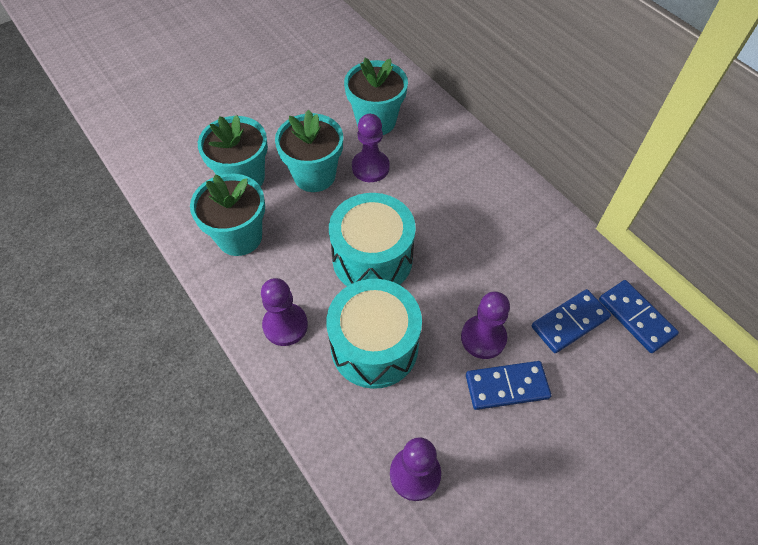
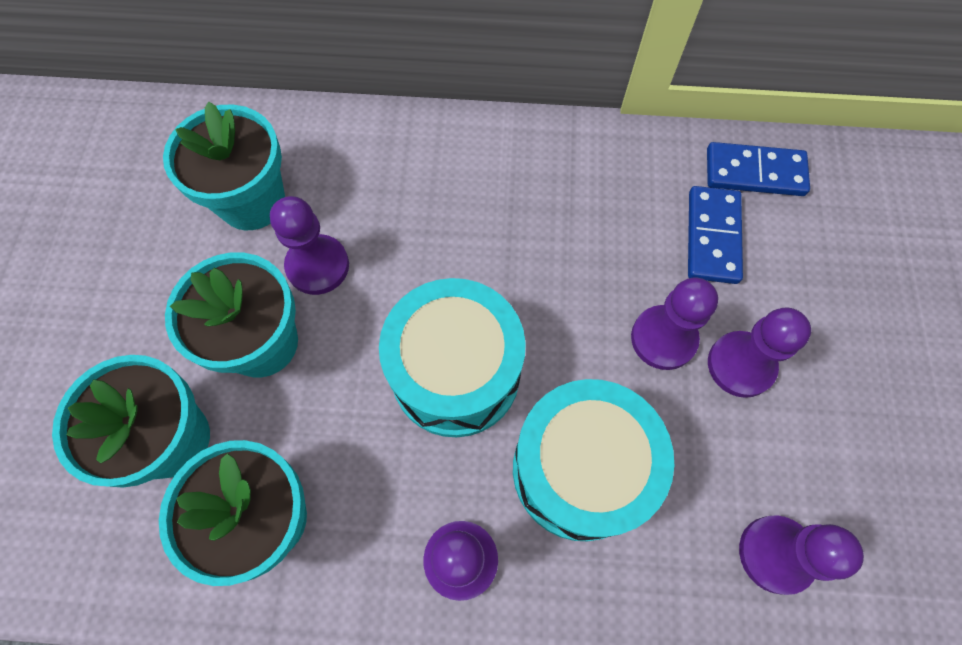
camera: 50 degrees left, 10 degrees up
blue domino [466,361,551,410] -> purple pawn [708,307,811,398]

